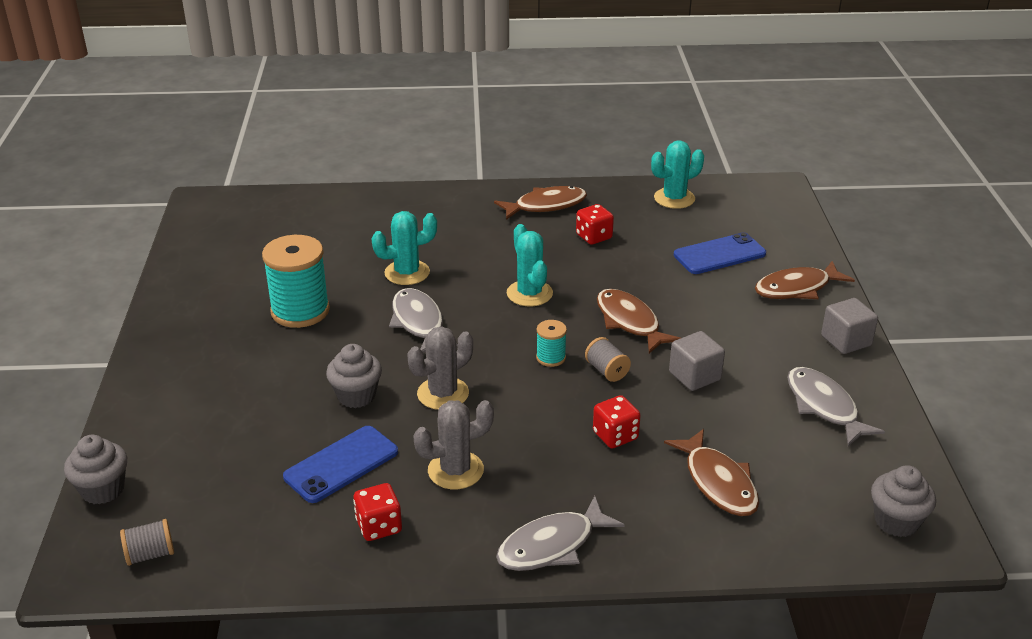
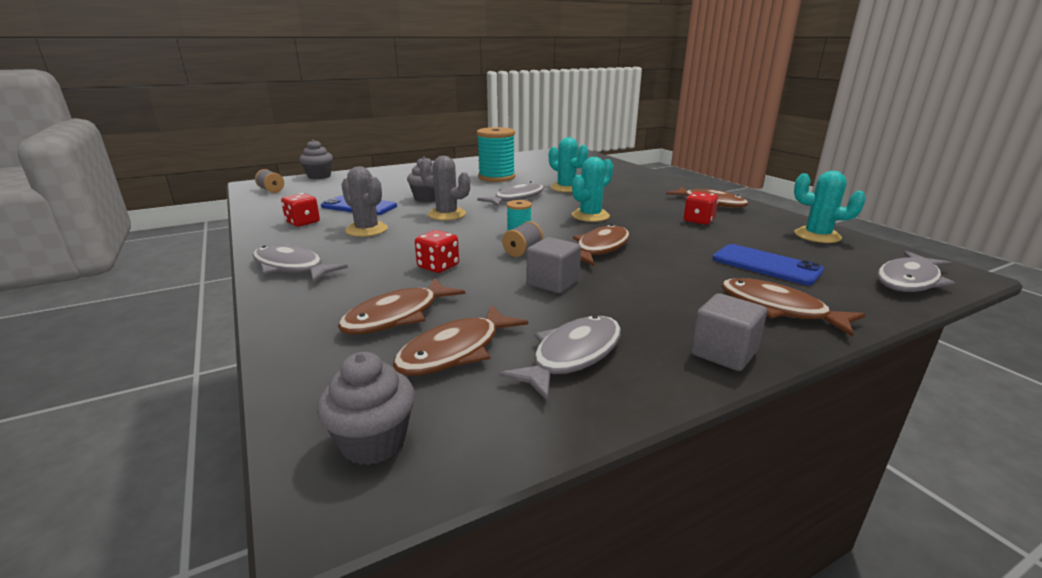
camera: 65 degrees right, 10 degrees down
none -> brown fish [393,305,528,376]
none -> grey fish [877,251,955,292]

